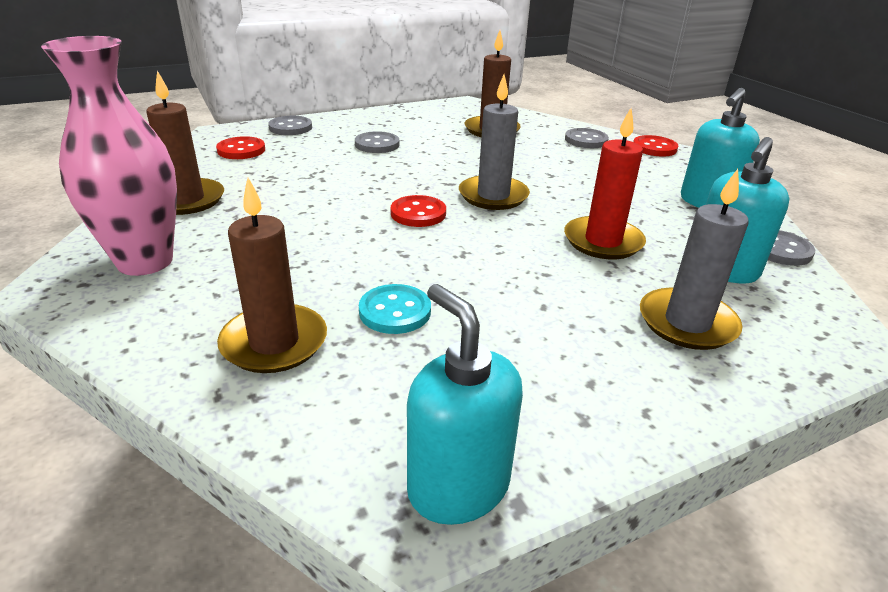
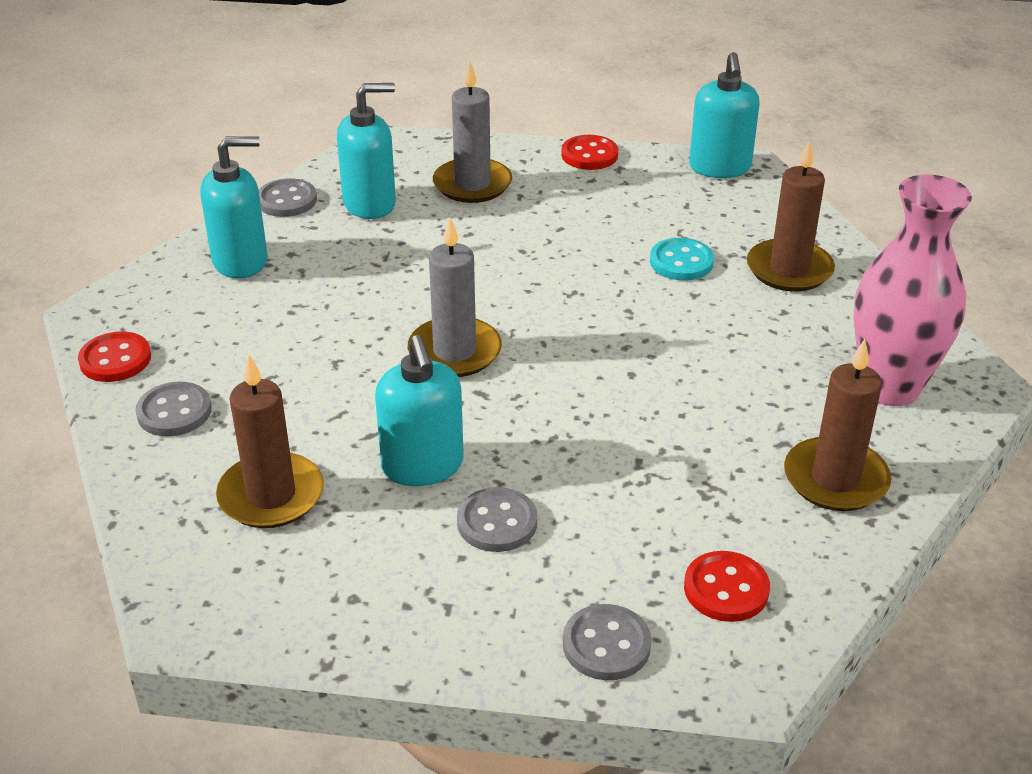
camera: 145 degrees left, 5 degrees up
red button [391,195,446,227] -> red button moved to [561,135,618,170]
red candle [564,108,646,259] -> none
none -> turquoise soap dispenser [375,335,464,486]

